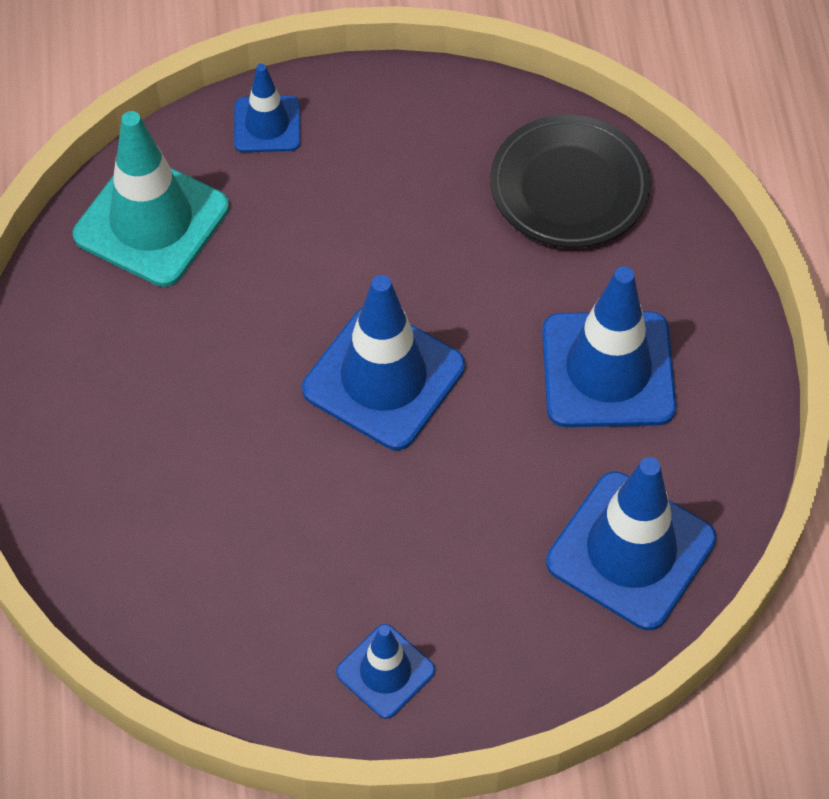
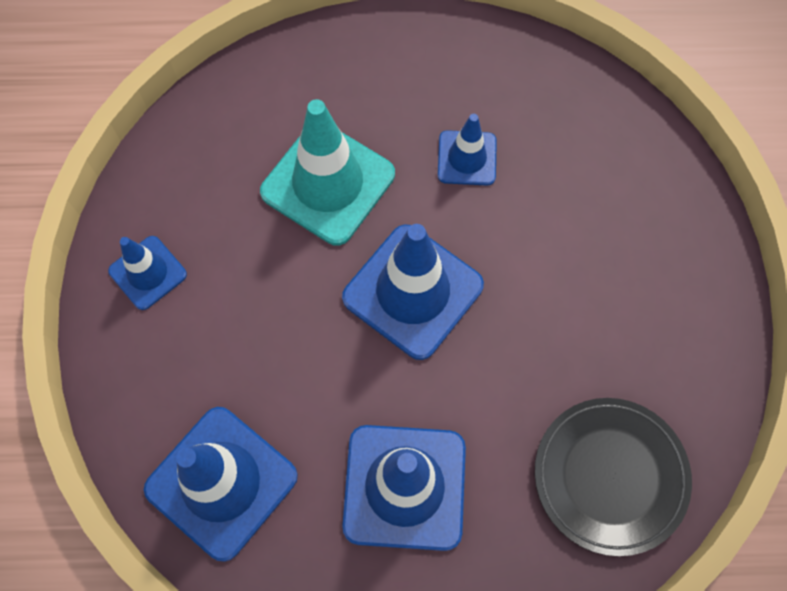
camera: 95 degrees right, 10 degrees up
turquoise traffic cone [73,111,229,287] -> turquoise traffic cone moved to [260,99,395,245]
blue traffic cone [234,64,300,152] -> blue traffic cone moved to [438,114,497,185]

